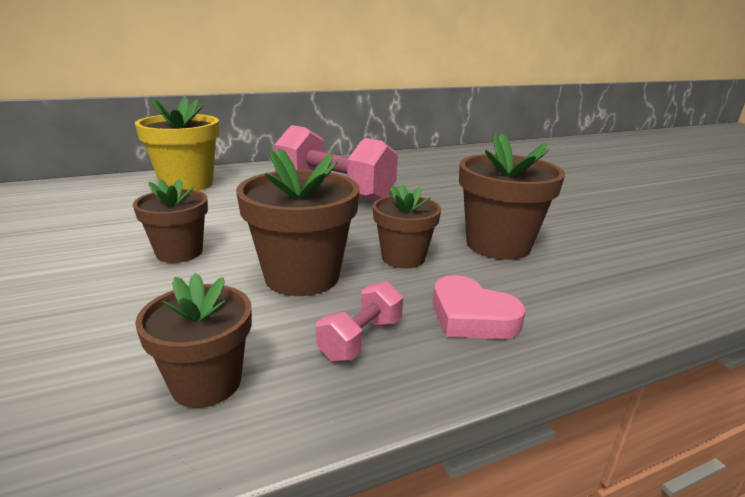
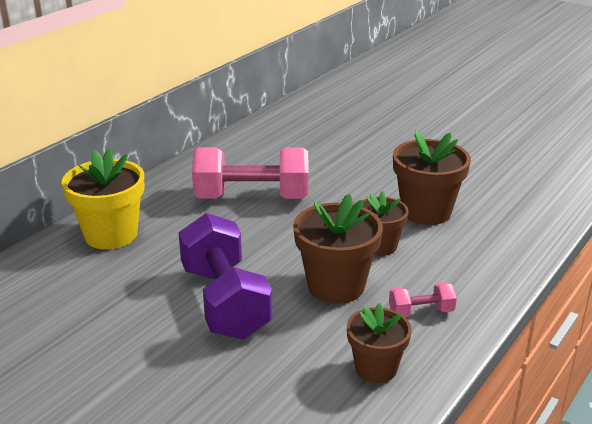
camera: 30 degrees left, 5 degrees up
brown flower pot [133,179,208,263] -> purple dumbbell [178,213,272,339]
pink dumbbell [316,281,403,362] -> pink dumbbell turned 75 degrees clockwise [389,282,457,317]
pink heart [433,275,525,339] -> none

